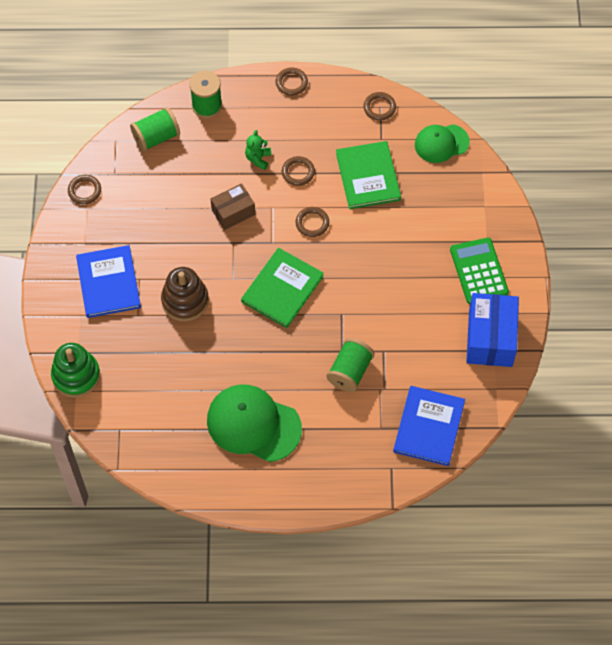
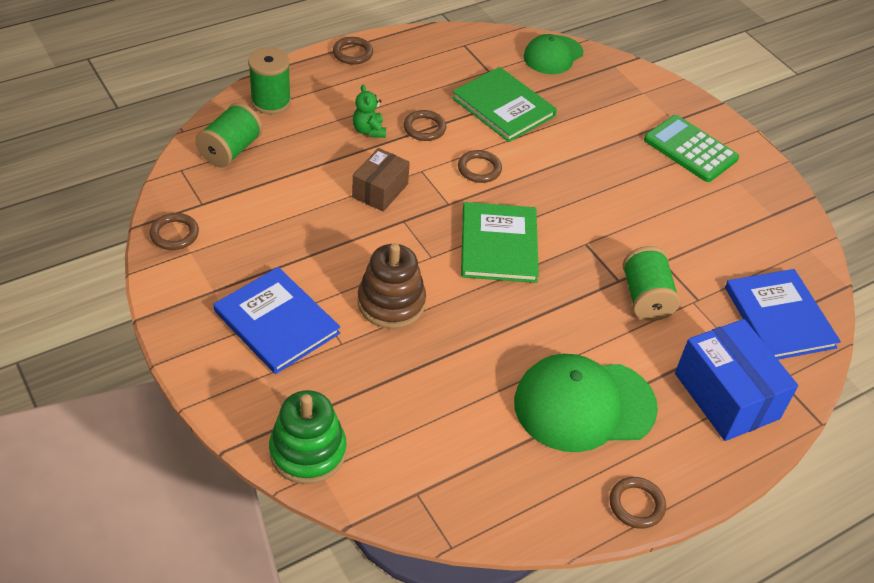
camera: 35 degrees left, 15 degrees down
brown ring [363,92,396,121] -> brown ring moved to [609,477,666,529]
blue box [466,293,519,367] -> blue box moved to [675,319,798,441]

